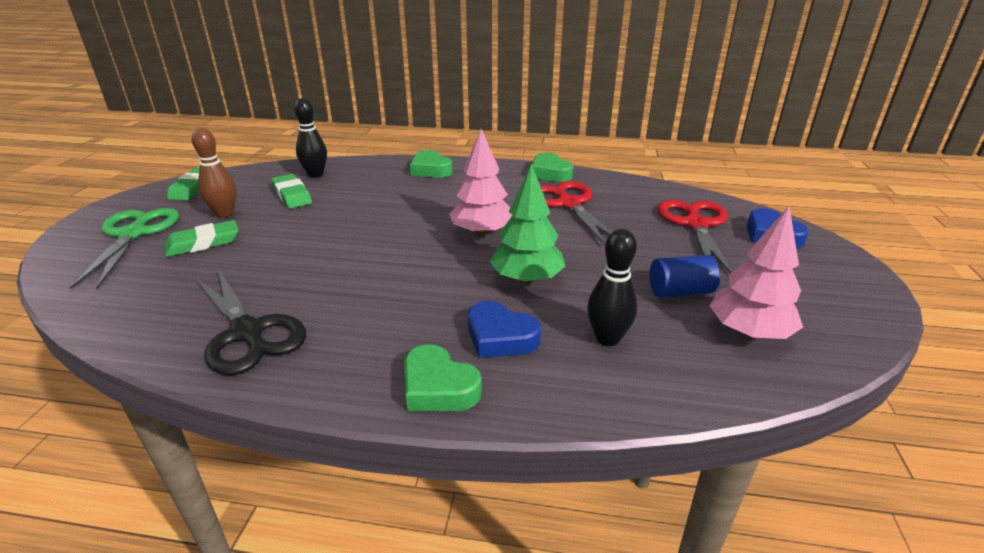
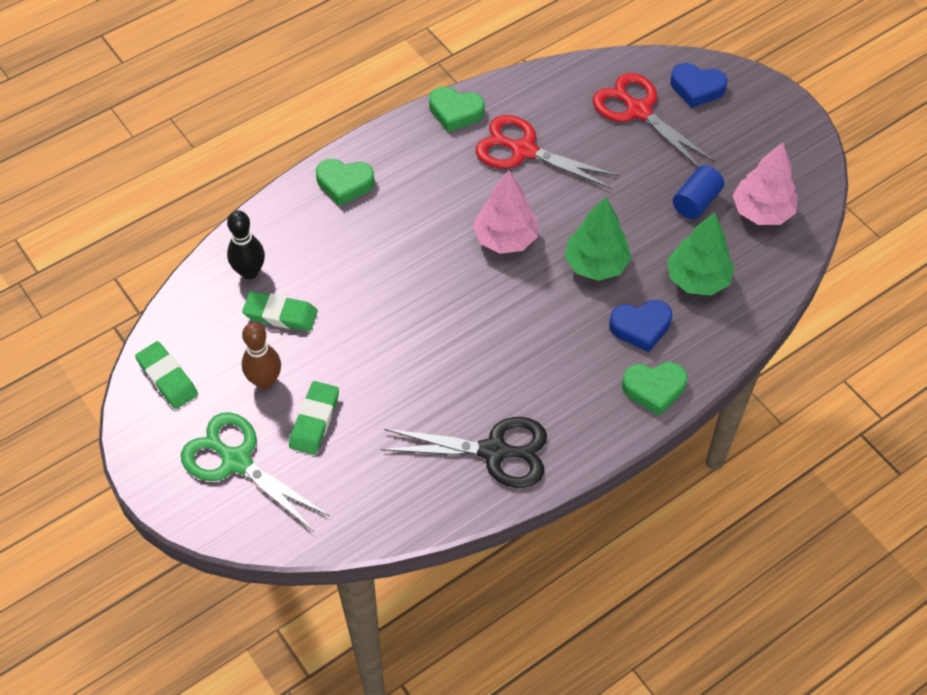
camera: 45 degrees left, 25 degrees up
black bowling pin [587,229,638,346] -> green tree [667,212,734,296]

